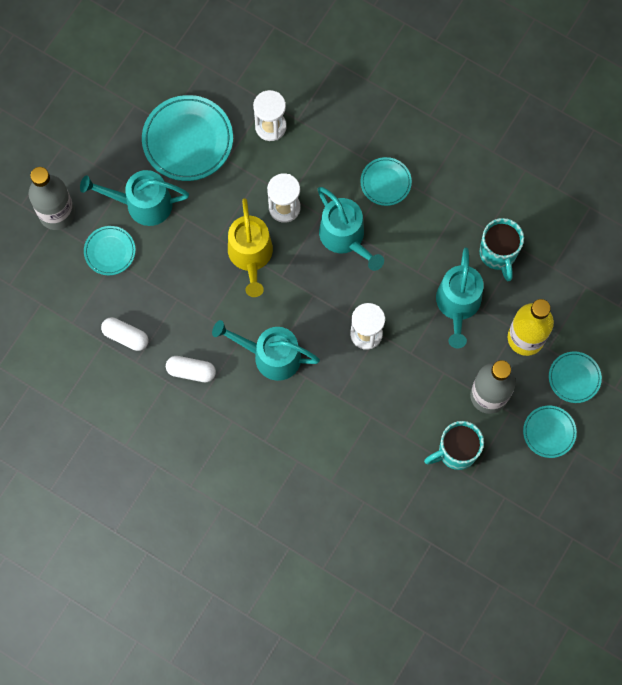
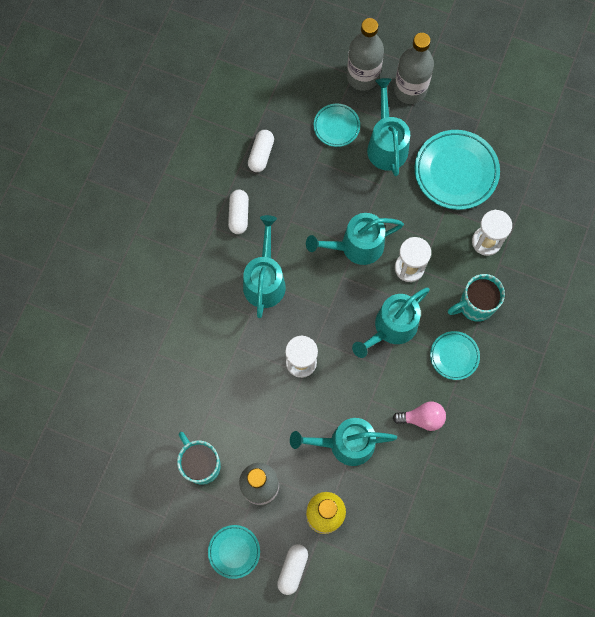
camera: 80 degrees right, 0 degrees up
yellow watering can [228,198,273,297] -> turquoise watering can [306,213,404,265]
turquoise mug [480,218,524,281] -> turquoise mug moved to [448,274,505,322]
turquoise plate [549,351,602,403] -> white capsule [277,544,308,595]
none -> pink light bulb [393,402,446,431]
none -> grey bottle [394,33,434,104]

